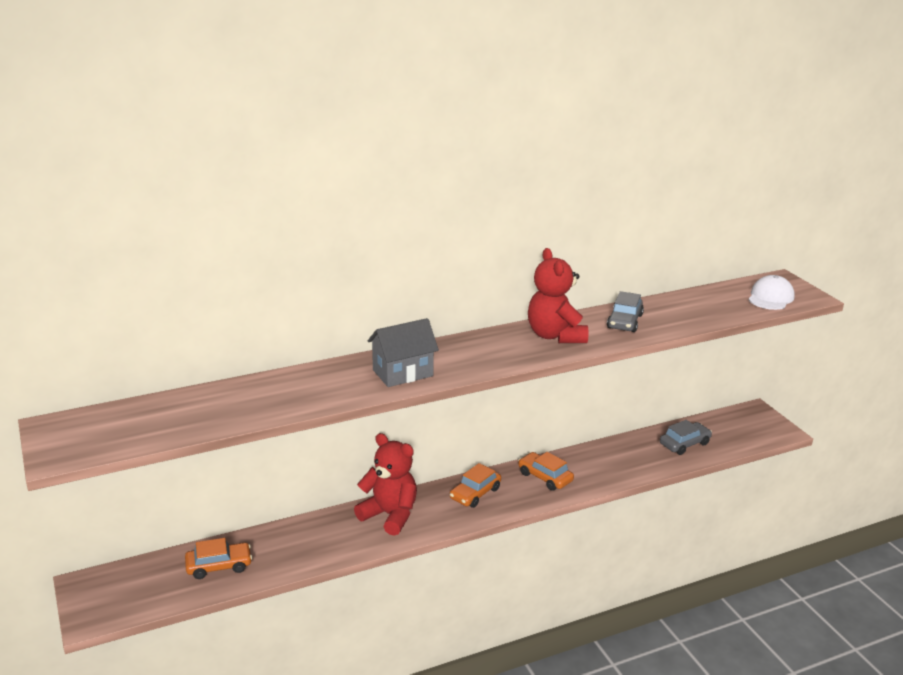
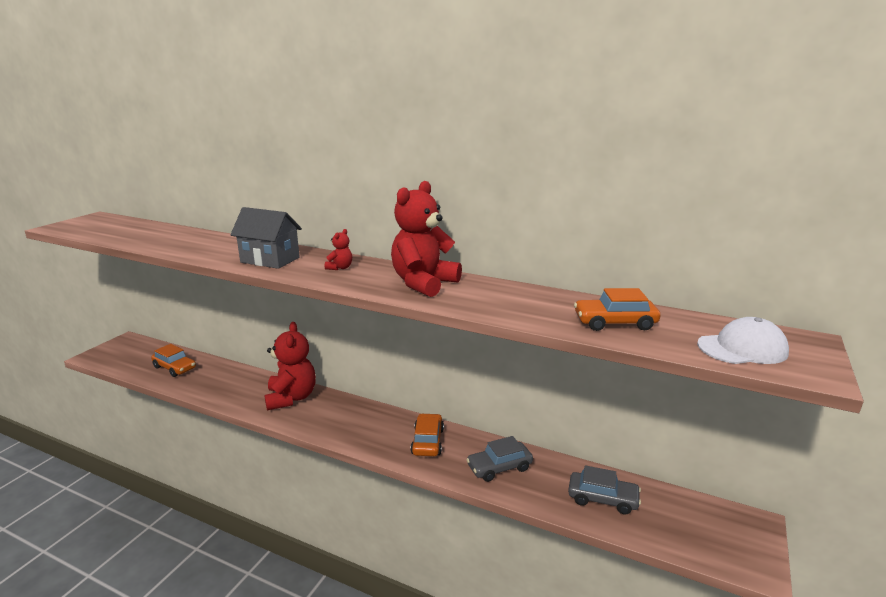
camera: 50 degrees right, 5 degrees down
orange car [450,463,501,508] -> orange car moved to [574,288,661,331]
grey car [607,291,644,332] -> grey car moved to [466,436,533,482]
none -> red teddy bear [324,229,352,270]

